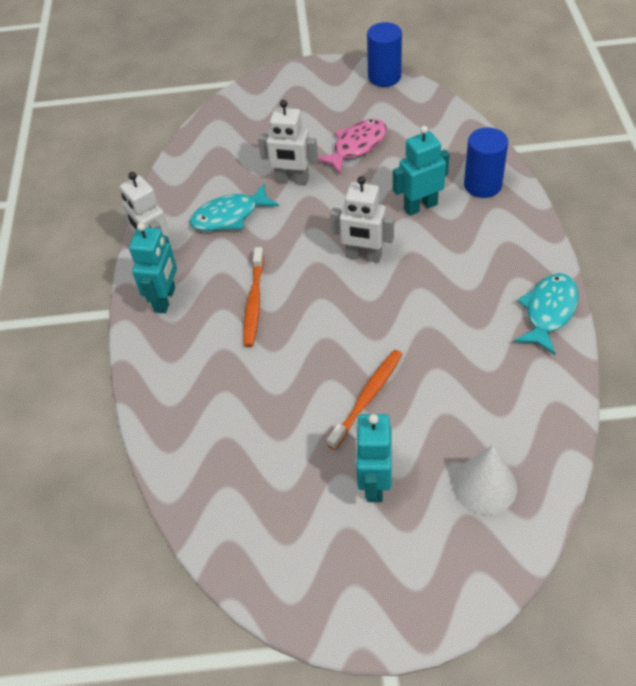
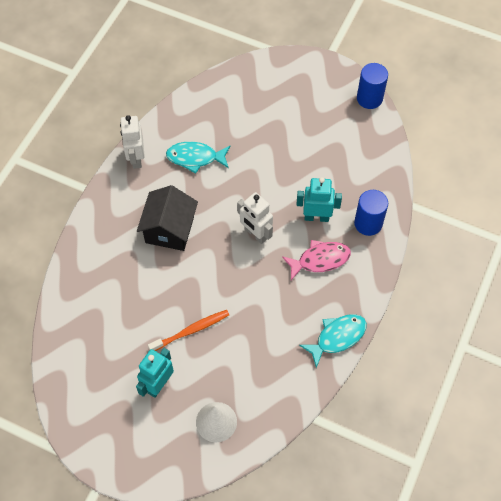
camera: 25 degrees right, 10 degrees up
turquoise robot [129,223,177,313] -> none
orange toothbrush [244,247,264,347] -> black house [137,185,198,251]
white robot [258,100,318,185] -> none
pink fish [317,119,387,174] -> pink fish moved to [282,240,351,280]

